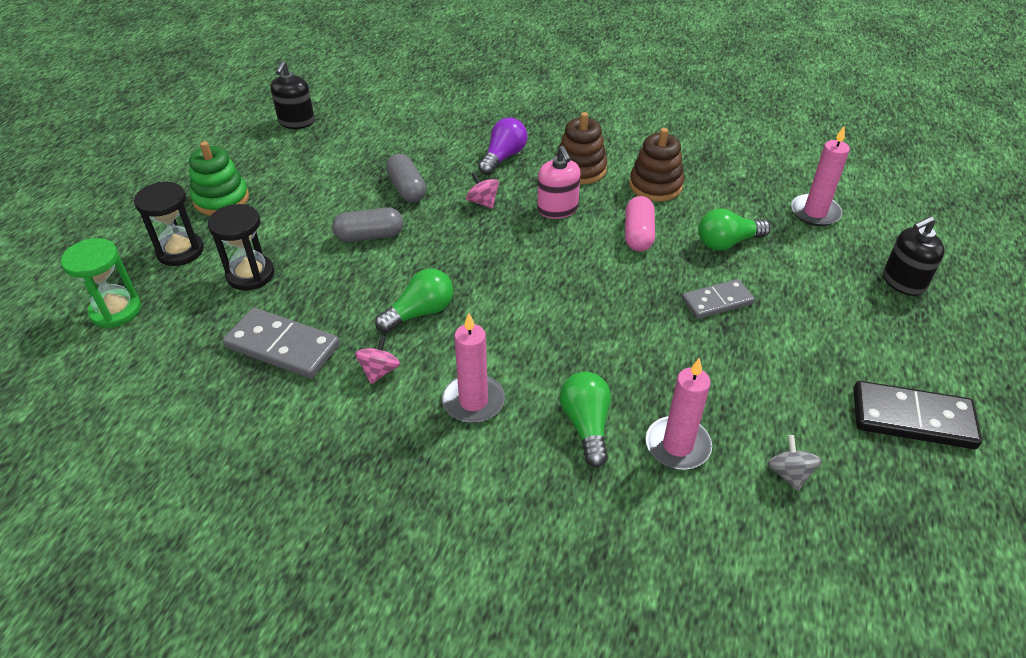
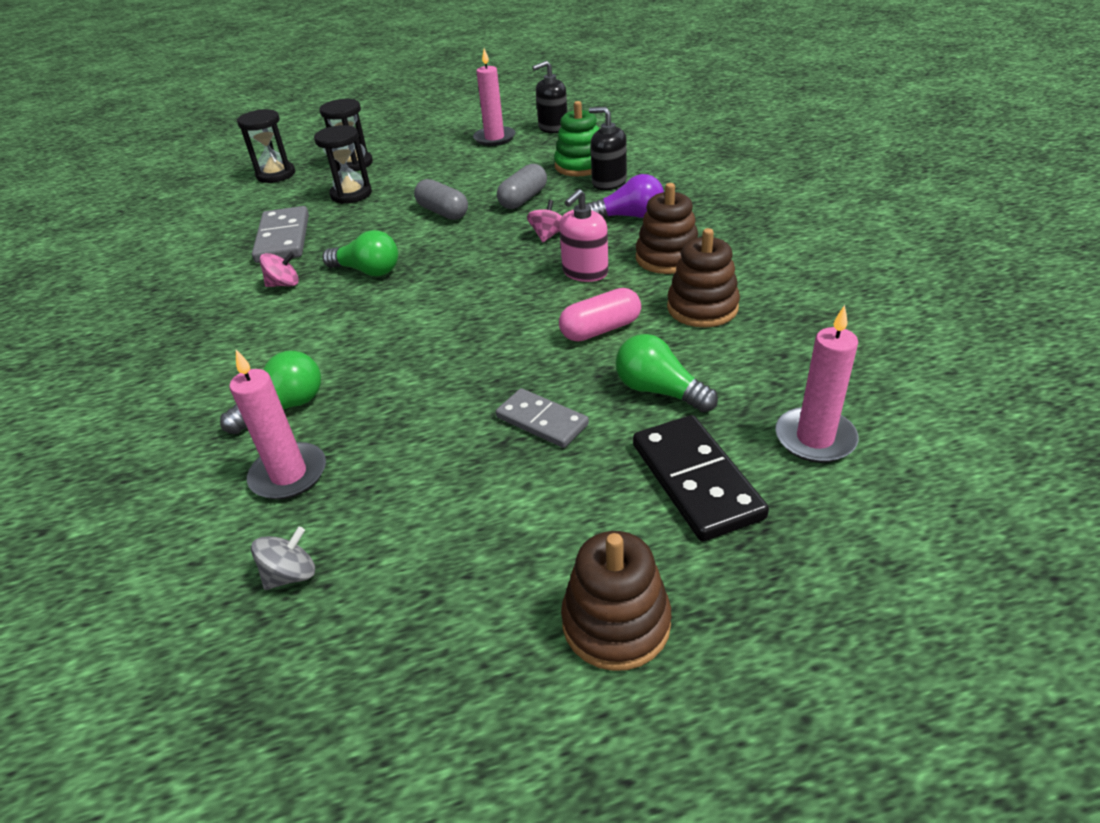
camera: 60 degrees right, 5 degrees down
green hourglass [61,238,141,328] -> black hourglass [237,109,295,183]
green stacking toy [189,141,249,216] -> green stacking toy moved to [554,101,599,176]
pink candle [442,313,505,423] -> pink candle moved to [473,48,515,146]
black domino [853,381,982,449] -> black domino moved to [633,415,769,542]
black soap dispenser [883,216,945,296] -> black soap dispenser moved to [589,107,627,190]
none -> brown stacking toy [561,531,671,671]

